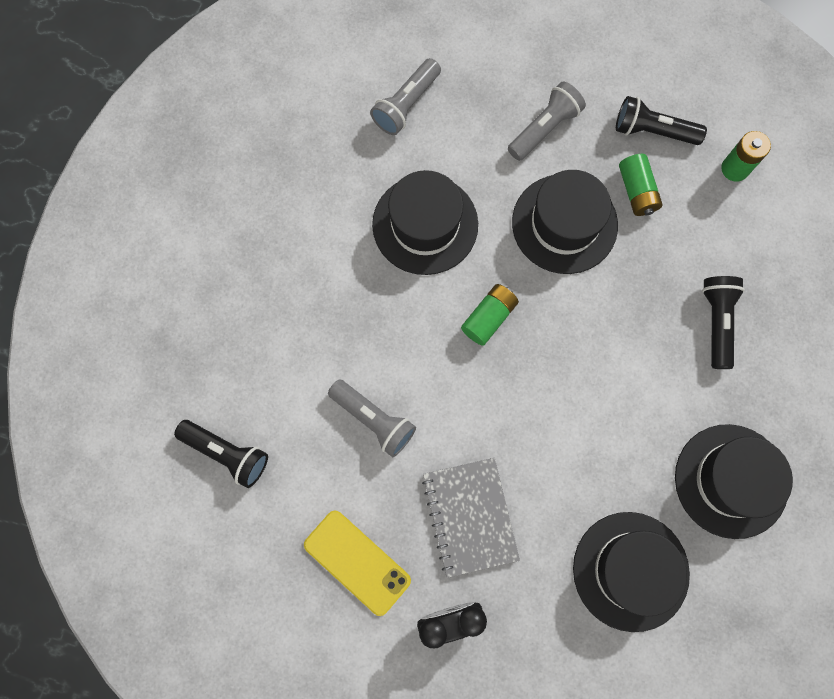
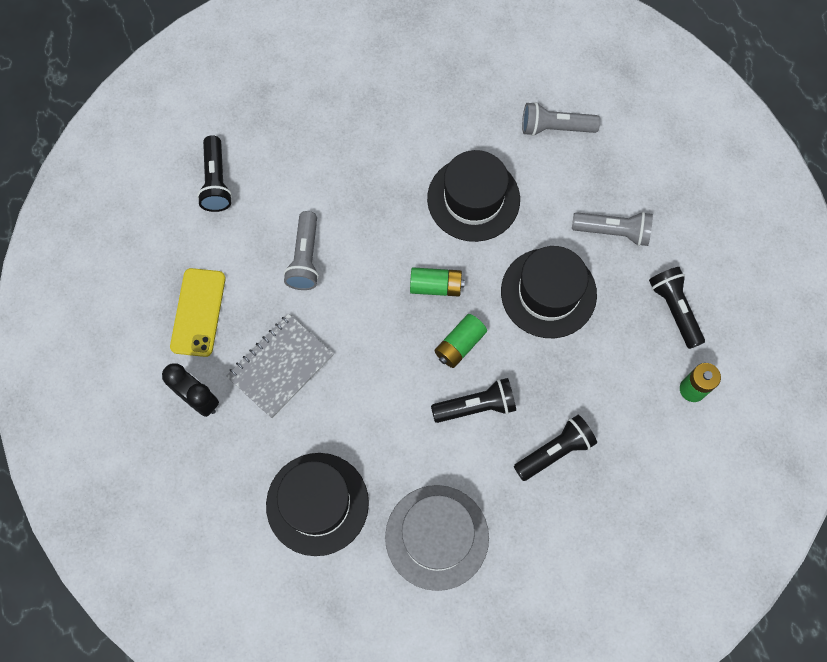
camera: 55 degrees right, 5 degrees down
green battery [619,154,663,216] -> green battery moved to [435,314,487,368]
black hat [675,424,793,539] -> grey hat [385,485,489,591]
none -> black flashlight [431,378,516,423]

